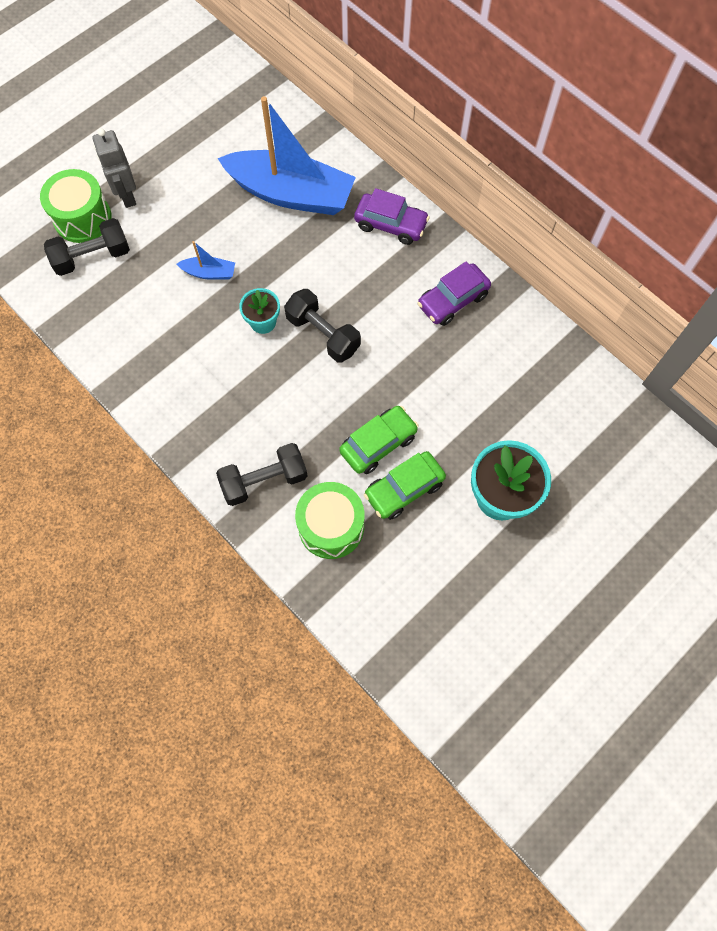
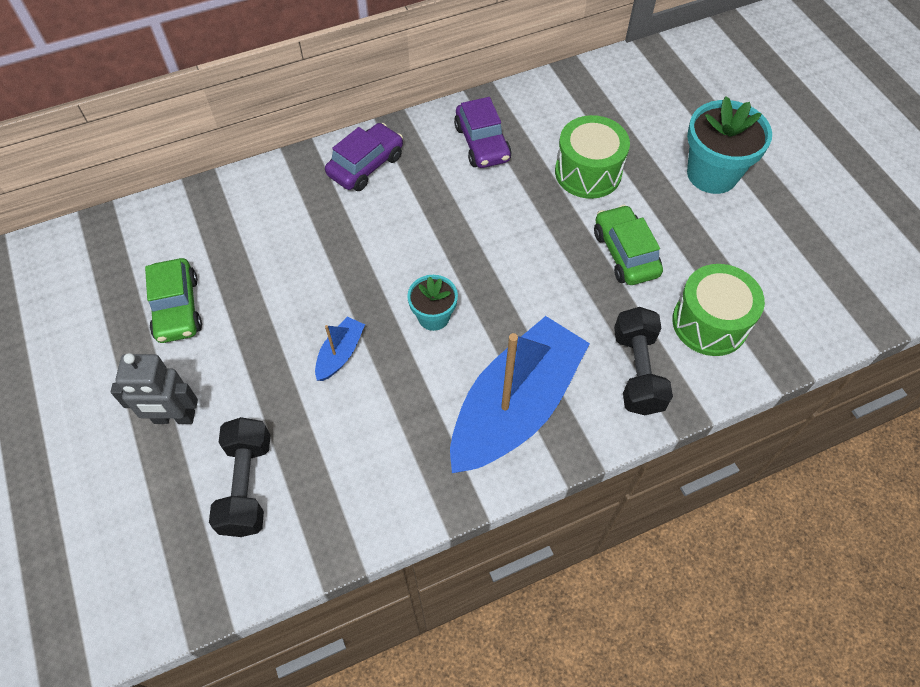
camera: 70 degrees left, 10 degrees down
green drum [40,169,112,243] -> green drum moved to [555,115,630,199]
blue boat [218,96,356,215] -> blue boat moved to [450,316,590,473]
black dumbbell [284,289,361,363] -> none
green car [364,451,446,520] -> green car moved to [145,258,202,343]

